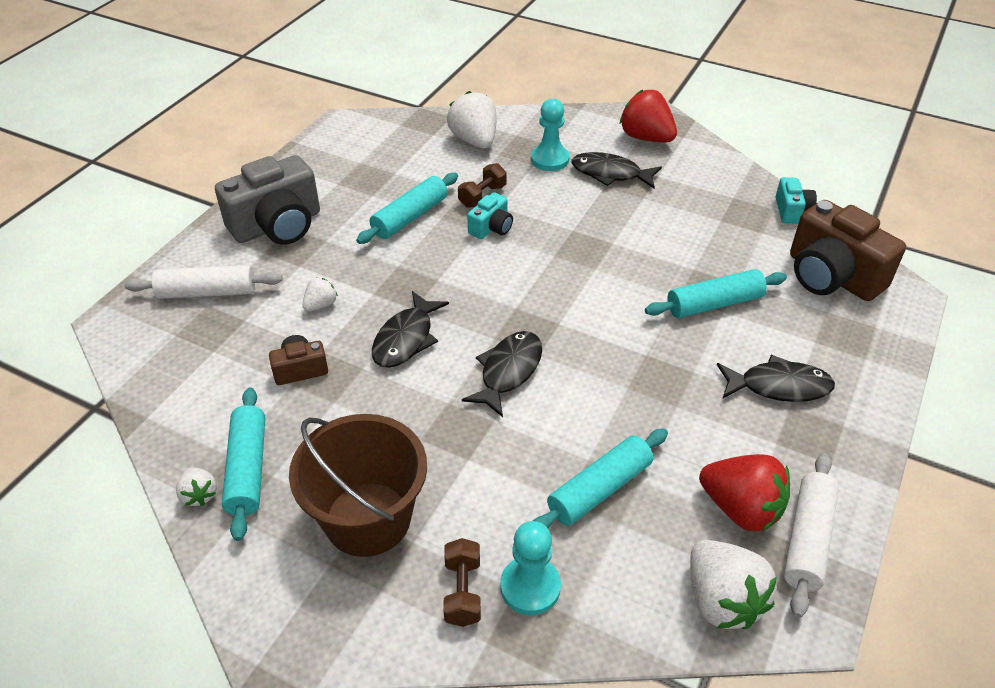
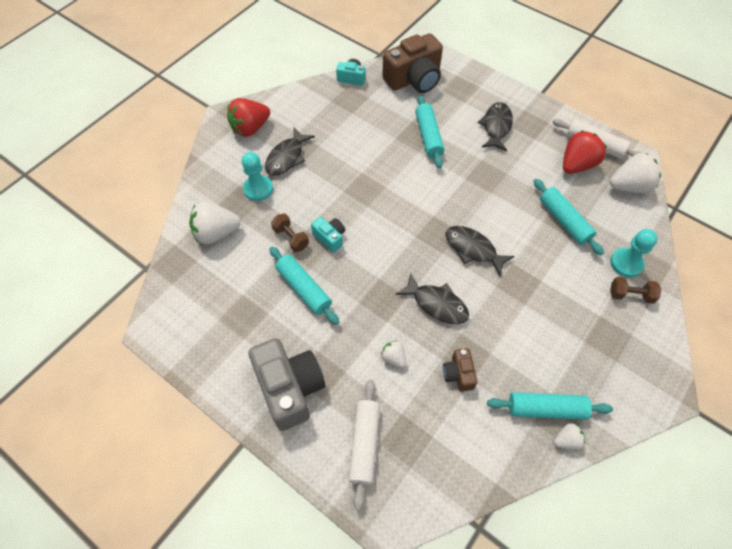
camera: 80 degrees left, 15 degrees up
brown bucket [289,414,427,557] -> none

